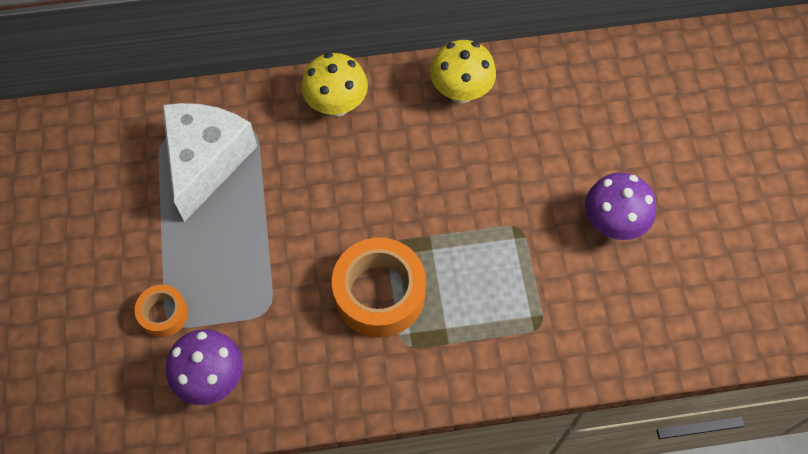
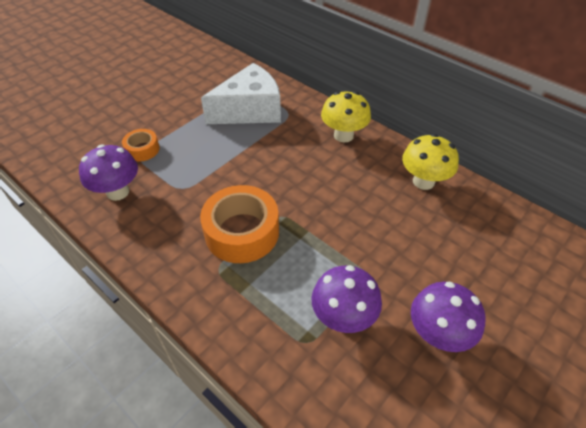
camera: 50 degrees right, 15 degrees down
none -> purple mushroom [311,265,382,333]

